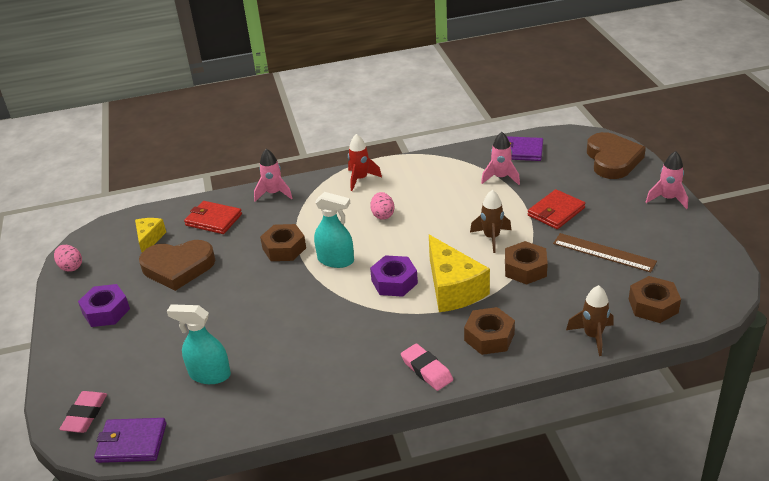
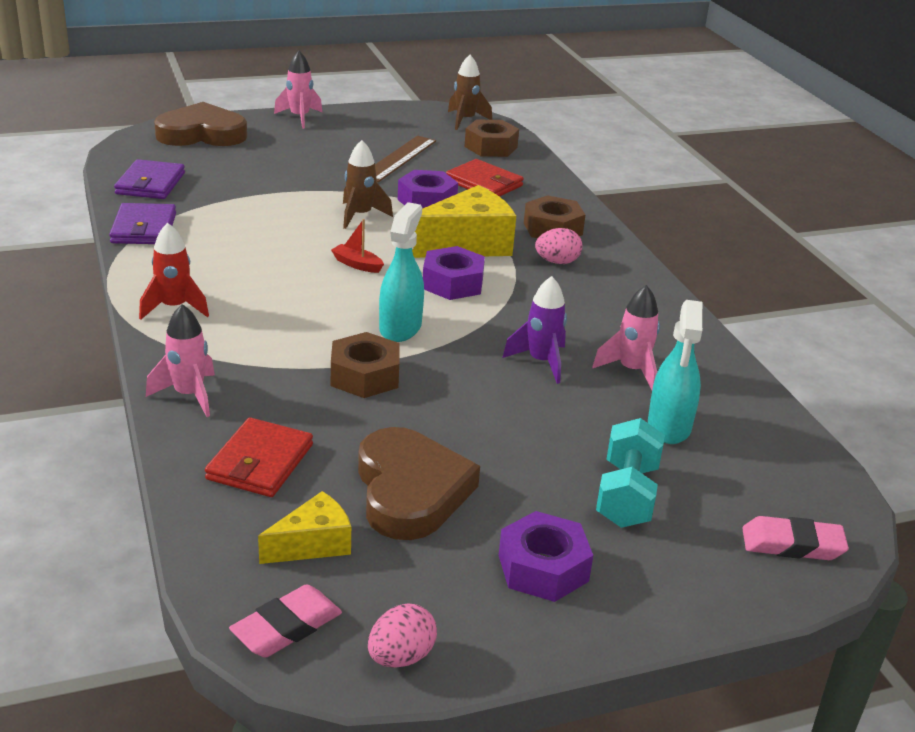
camera: 100 degrees left, 5 degrees down
purple wallet [94,418,166,463] -> purple wallet moved to [109,203,176,244]
yellow cheese [135,218,166,252] -> yellow cheese turned 150 degrees clockwise [258,491,351,564]
pink egg [370,192,394,220] -> pink egg moved to [535,228,582,264]
pink eraser [401,343,453,391] -> pink eraser moved to [229,584,342,658]
pink rocket [481,132,520,185] -> pink rocket moved to [592,285,660,390]
brown nut [505,241,548,285] -> purple nut [398,170,458,209]
red wallet [528,189,586,229] -> red wallet moved to [446,159,524,197]
brown rocket [566,285,613,356] -> brown rocket moved to [448,55,492,130]
none -> red boat [331,219,384,273]
none -> purple rocket [502,276,567,384]
none -> turquoise dumbbell [596,418,665,528]

